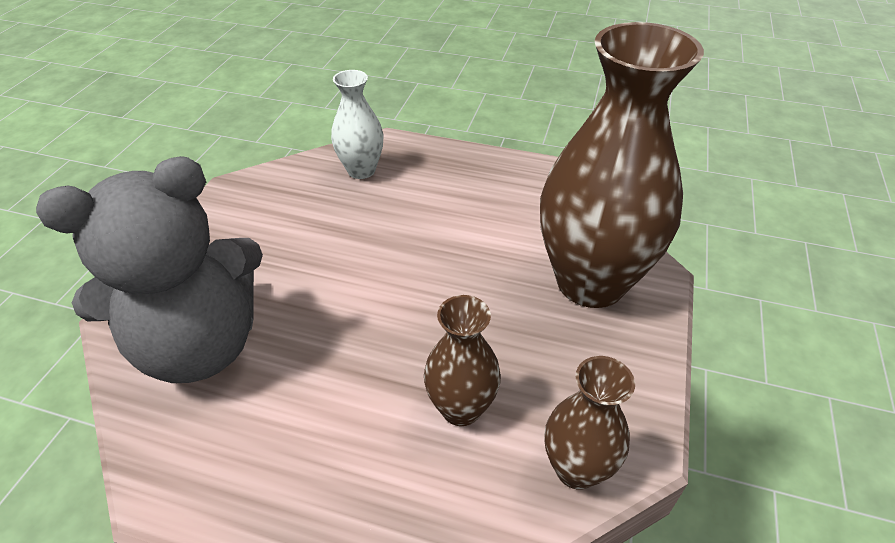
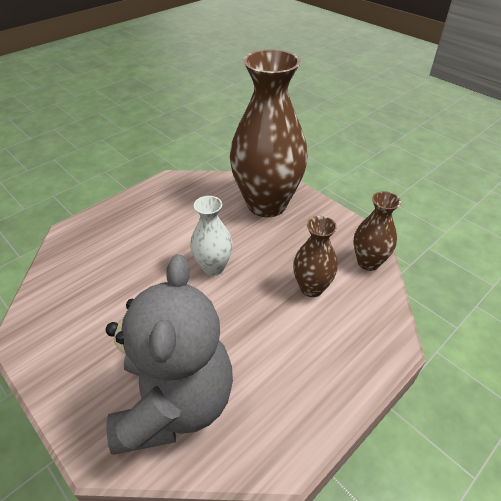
camera: 60 degrees left, 0 degrees up
white vase [331,70,384,179] -> white vase moved to [190,196,233,276]

